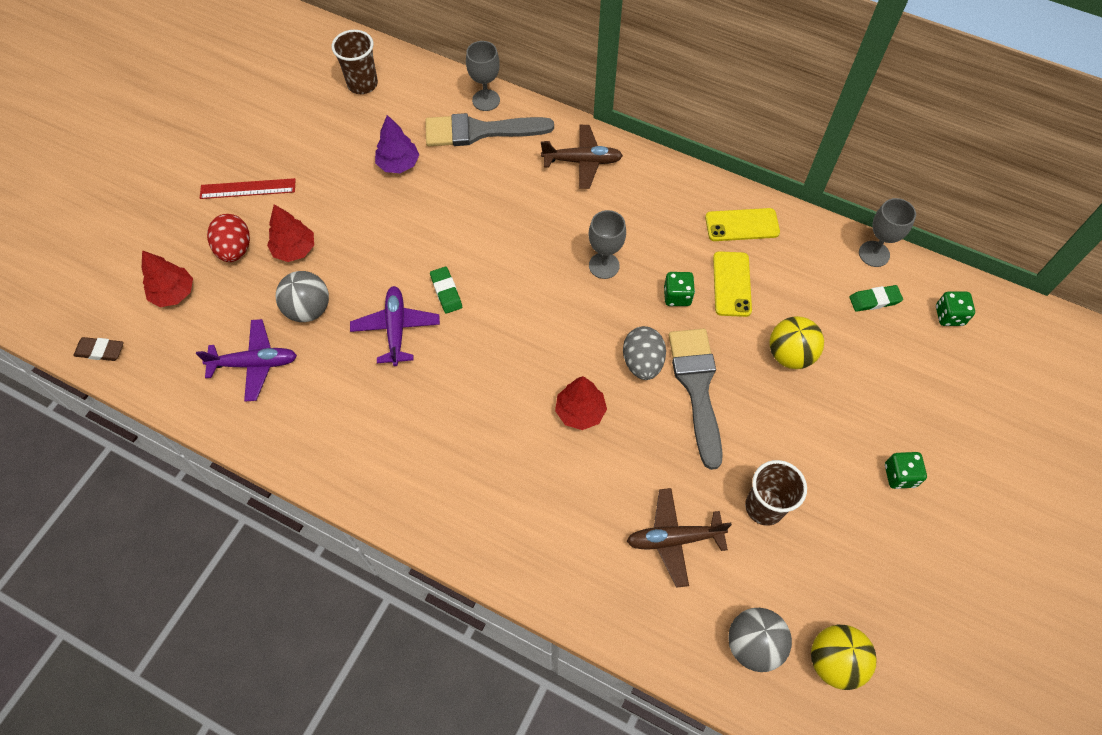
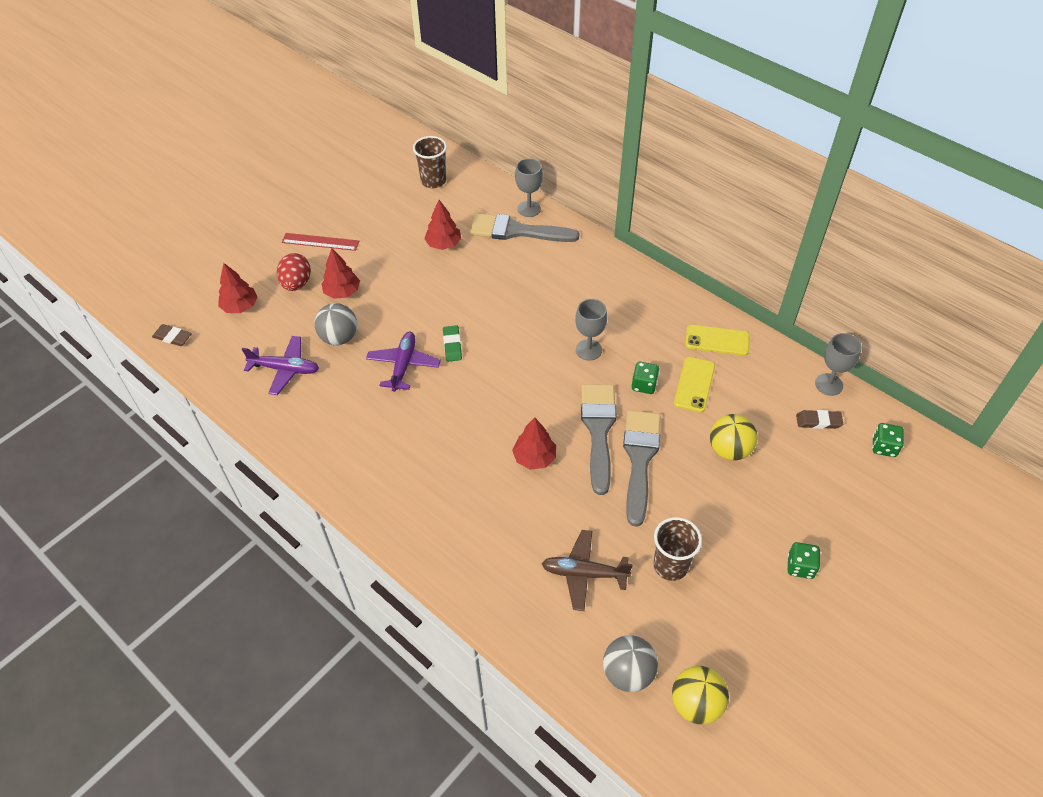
camera: 15 degrees right, 10 degrees down
purple tree [375,115,419,173] -> red tree [424,200,461,250]
brown plane [541,125,623,189] -> none
grey egg [623,326,666,380] -> grey brush [581,384,617,495]
green eraser [849,285,903,312] -> brown eraser [796,410,843,429]

